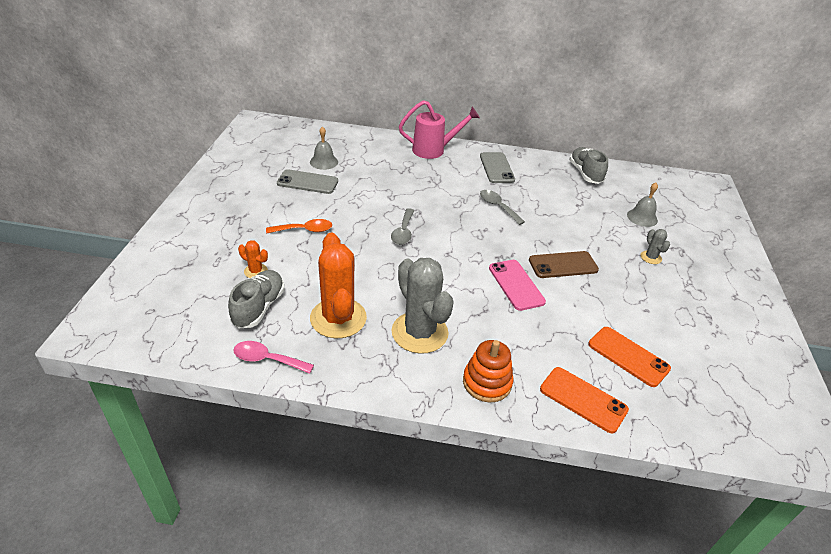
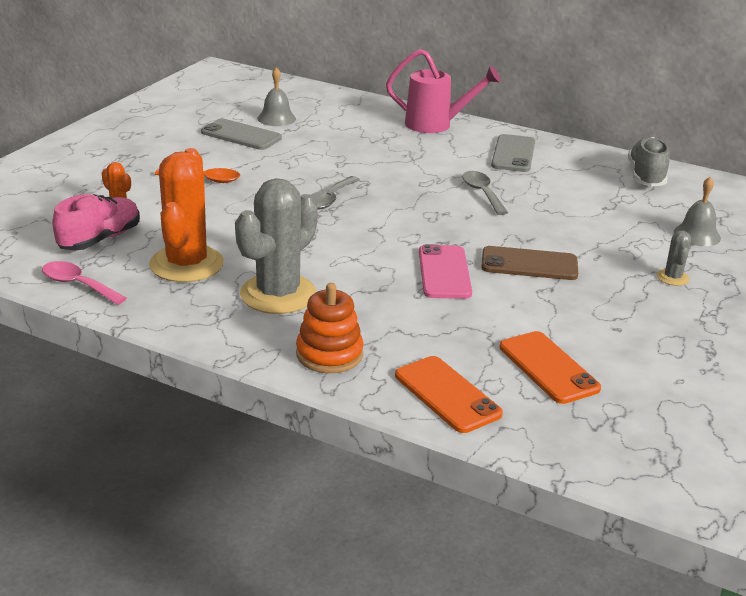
camera: 20 degrees right, 10 degrees down
grey shoe [228,270,285,328] -> pink shoe [52,194,140,250]
grey cactus [391,258,454,354] -> grey cactus turned 45 degrees clockwise [235,178,318,314]

